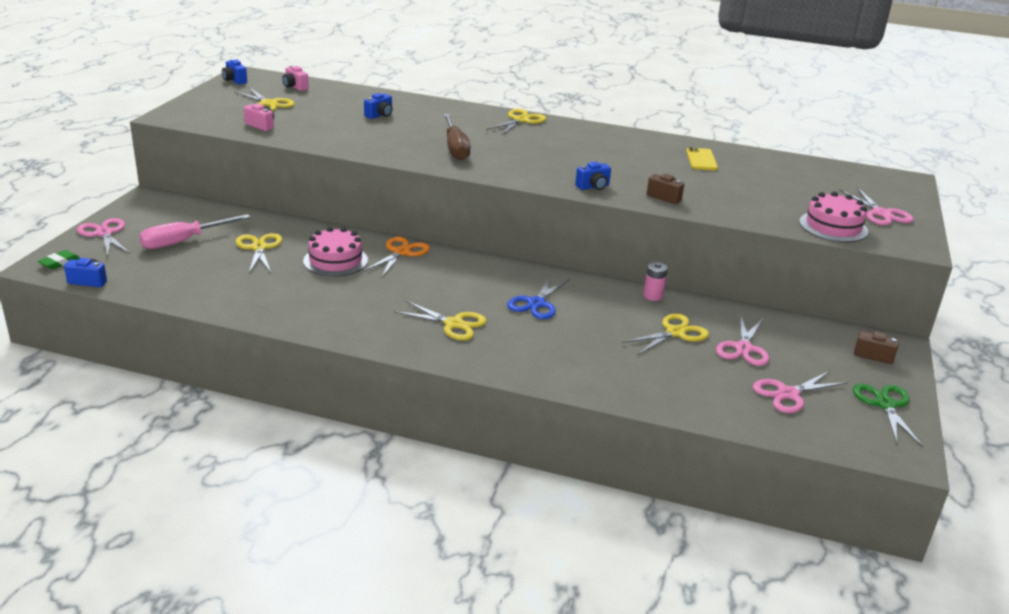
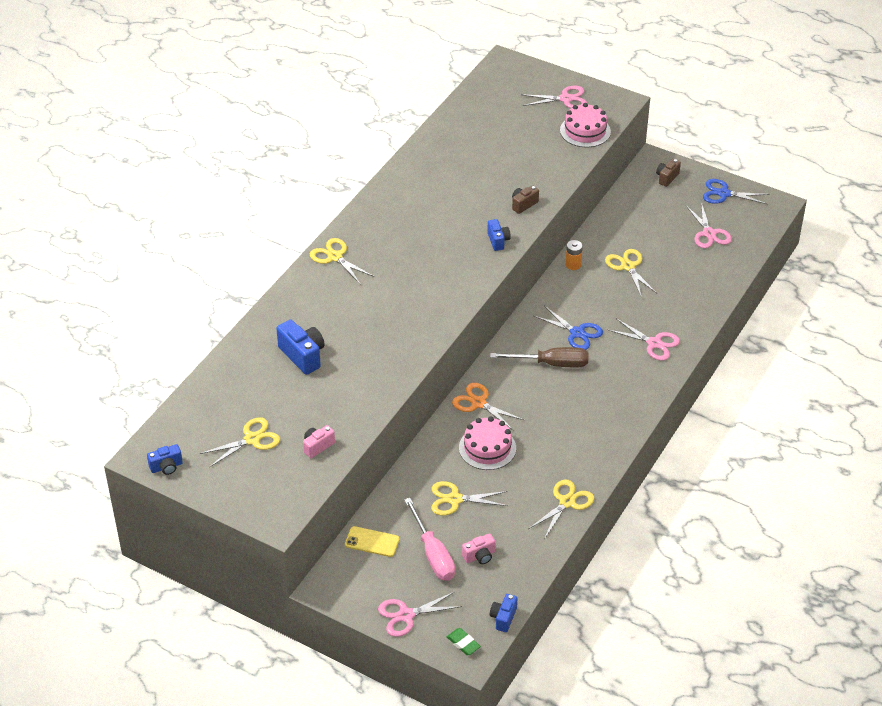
camera: 75 degrees left, 15 degrees up
pink camera [282,65,309,91] -> pink camera moved to [462,533,495,564]
blue camera [364,93,393,119] -> blue camera [276,320,325,375], size x1.66
yellow scissors [394,300,487,340] -> yellow scissors moved to [528,479,594,538]
brown screwdriver [443,114,471,160] -> brown screwdriver moved to [490,347,588,368]
pink battery [643,262,668,301] -> orange battery [565,240,583,270]
yellow phone [686,147,718,170] -> yellow phone moved to [345,526,400,557]
pink scissors [716,314,769,366] -> pink scissors moved to [608,318,680,361]
green scissors [853,384,923,447] -> blue scissors [703,179,770,204]

